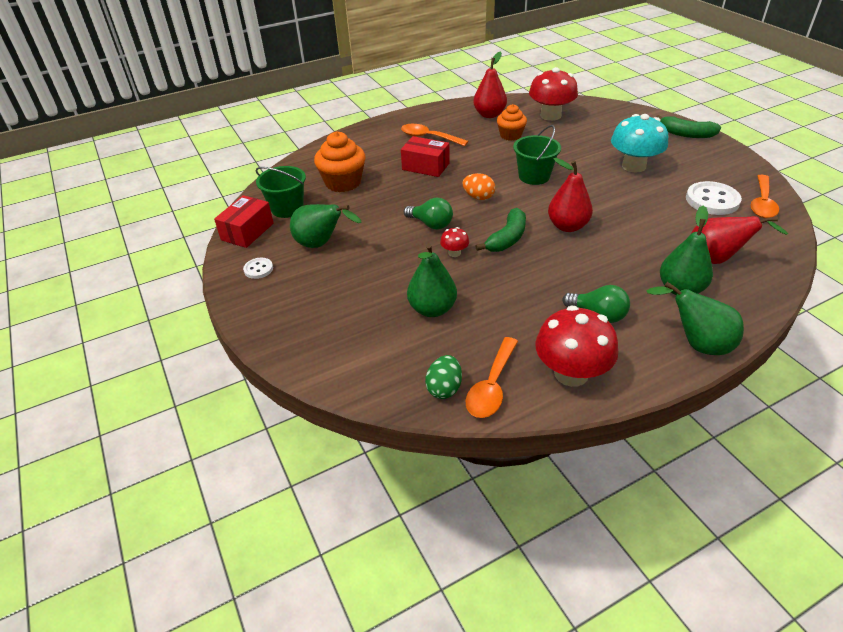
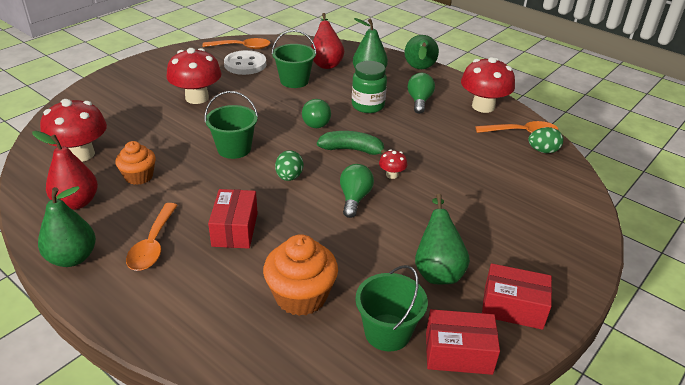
camera: 115 degrees left, 5 degrees down
white button [243,258,273,279] -> red box [482,263,552,330]
green pear [407,243,457,317] -> green pear moved to [38,186,96,267]
orange egg [462,173,495,200] -> green egg [275,150,303,181]
red pear [548,158,593,232] -> green light bulb [302,99,331,128]
turquoise mushroom [611,114,668,173] -> red mushroom [166,48,222,104]
green banana [656,115,721,138] -> none
none -> green bucket [272,30,316,88]
none -> green jar [352,61,387,113]

